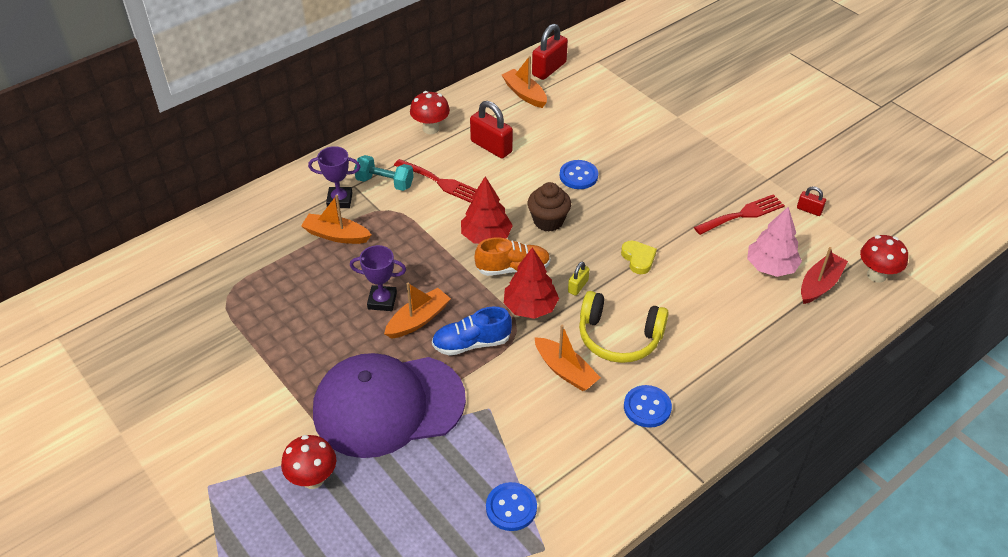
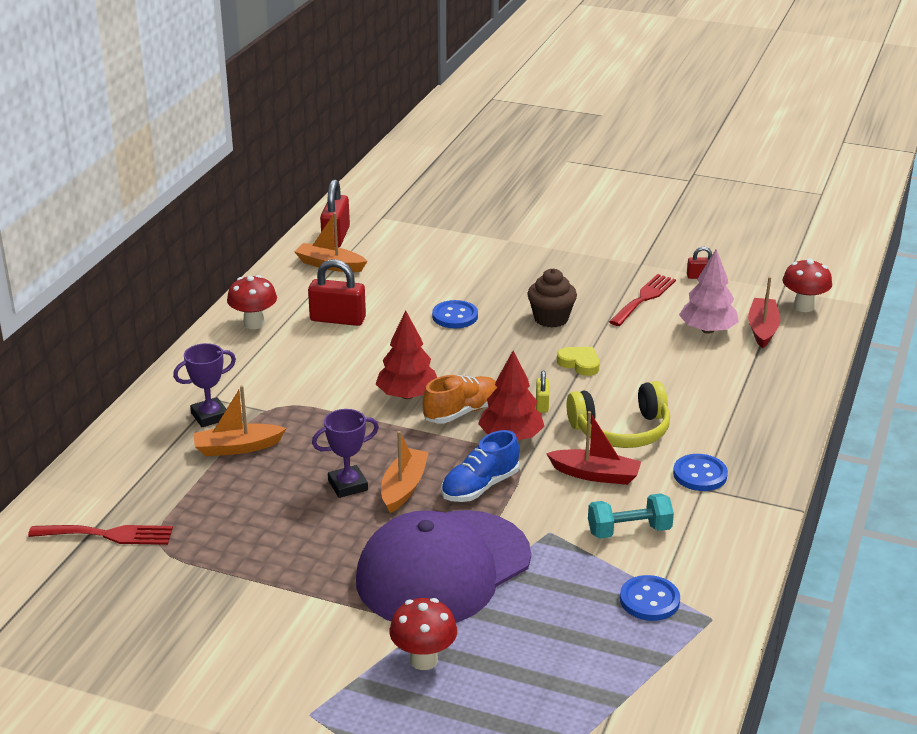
camera: 30 degrees left, 15 degrees down
turquoise dumbbell [354,155,414,191] -> turquoise dumbbell moved to [588,493,674,539]
red fork [394,159,477,203] -> red fork moved to [28,525,173,545]
brown cupcake [528,182,571,232] -> brown cupcake moved to [527,268,577,328]
orange boat [534,325,601,391] -> red boat [546,411,641,485]

